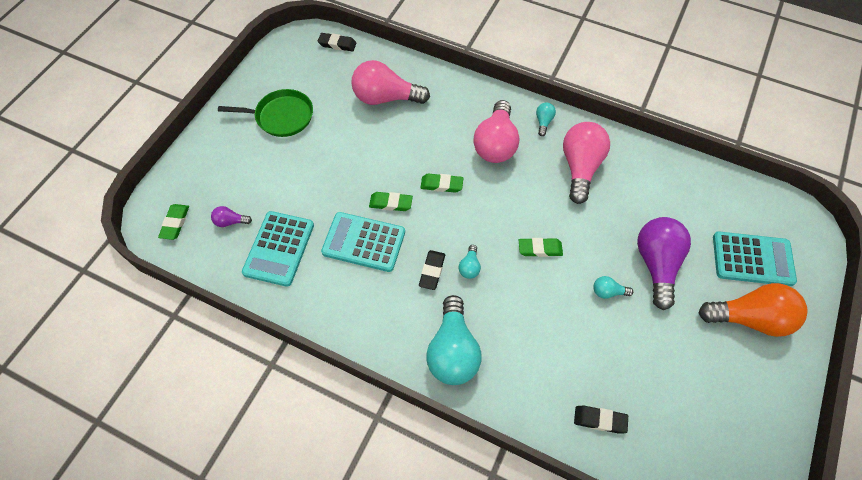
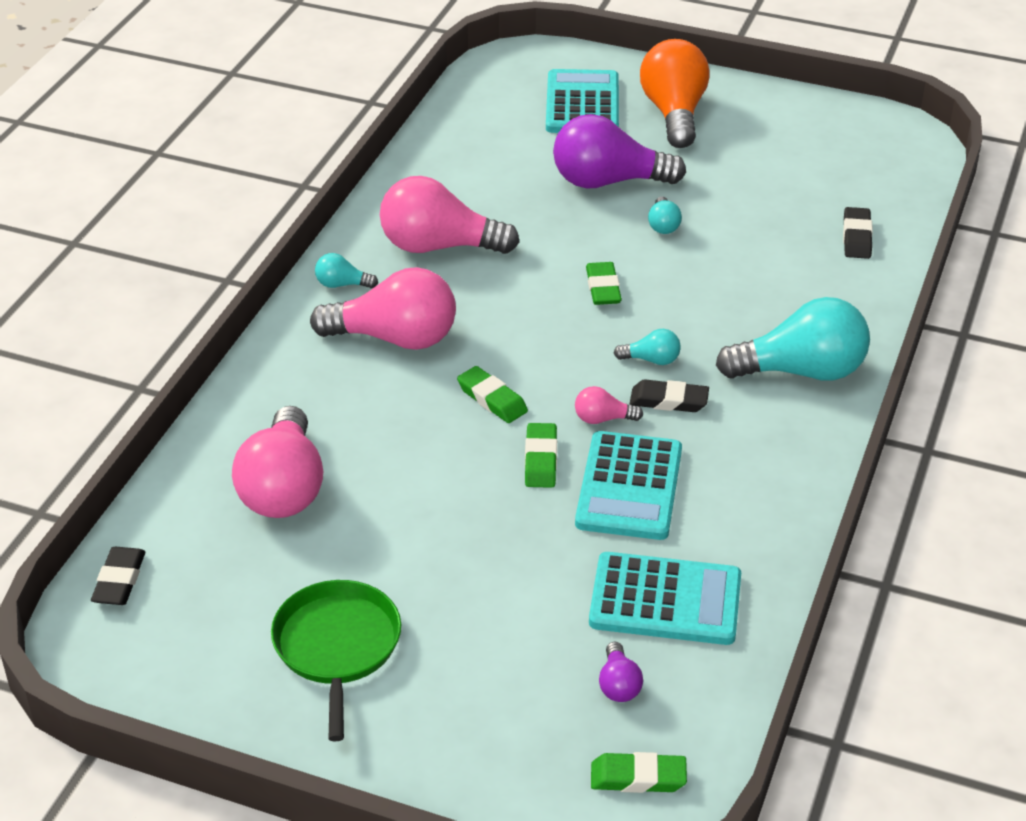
camera: 95 degrees left, 20 degrees down
green eraser [420,173,463,193] -> green eraser turned 45 degrees counterclockwise [457,366,528,423]
none -> pink light bulb [575,386,643,424]

